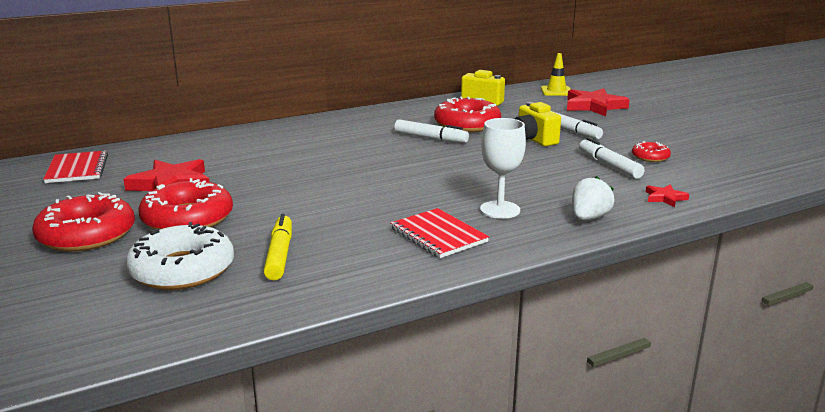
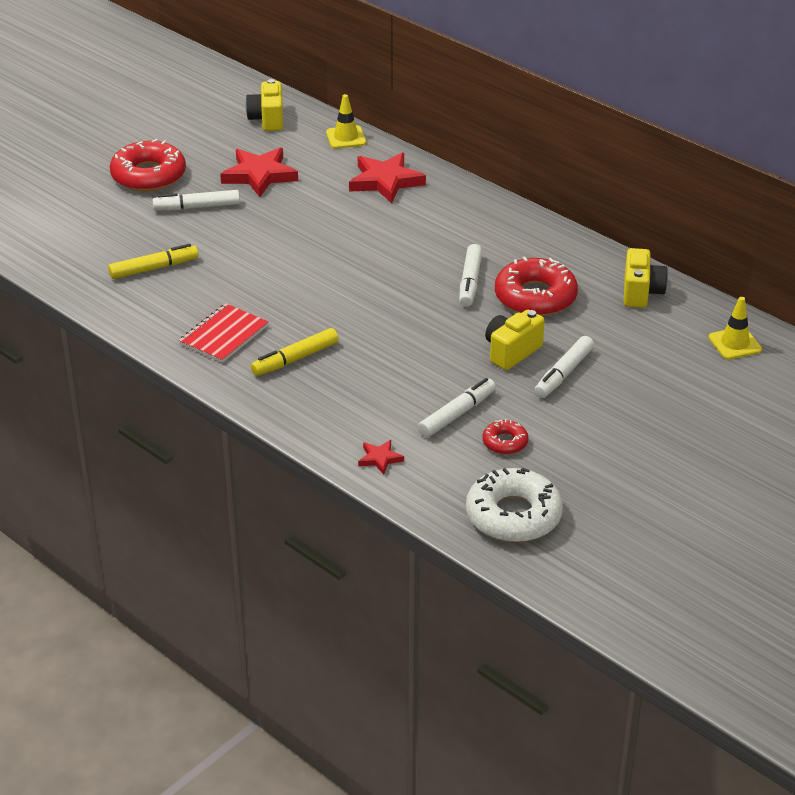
camera: 70 degrees right, 15 degrees up
red notebook [43,151,108,183] -> yellow camera [246,79,283,131]
white donut [126,222,234,290] -> white donut moved to [466,468,563,542]
red donut [138,178,233,229] -> white marker [153,190,240,210]
white goblet [480,118,526,219] -> yellow marker [251,328,338,376]
red star [567,88,630,117] -> red star moved to [349,153,426,203]
white strawberry [572,176,615,220] -> none
none -> yellow traffic cone [326,94,366,149]

